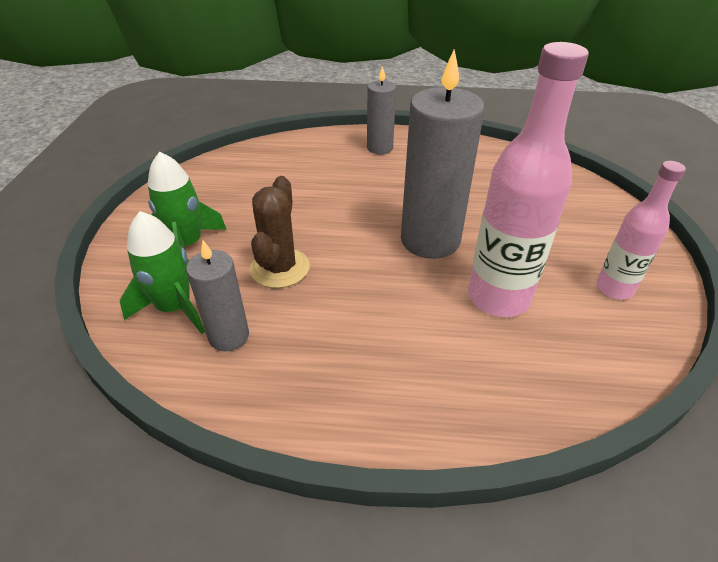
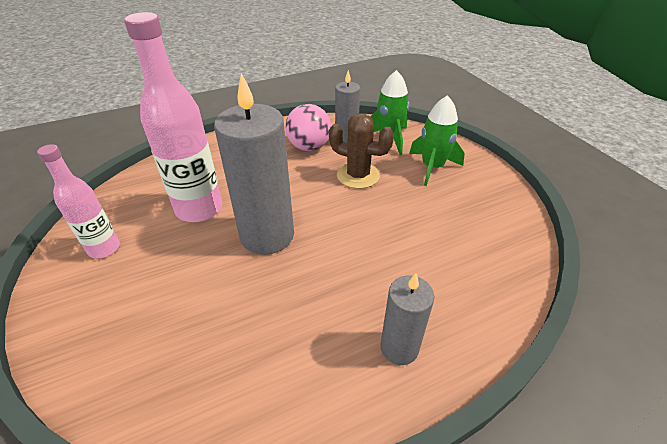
camera: 150 degrees right, 0 degrees up
brown cactus [250,176,310,288] -> brown cactus turned 45 degrees counterclockwise [329,113,394,189]
none -> pink ball [285,104,331,151]

